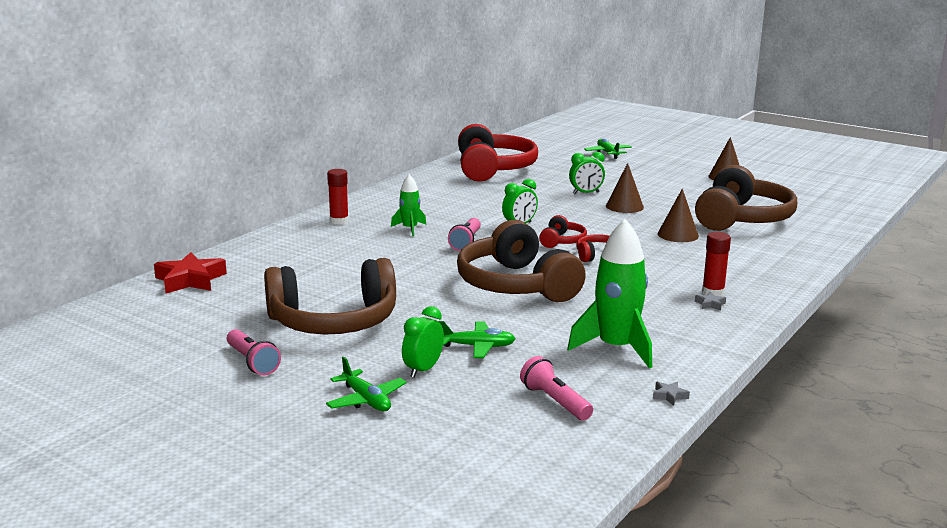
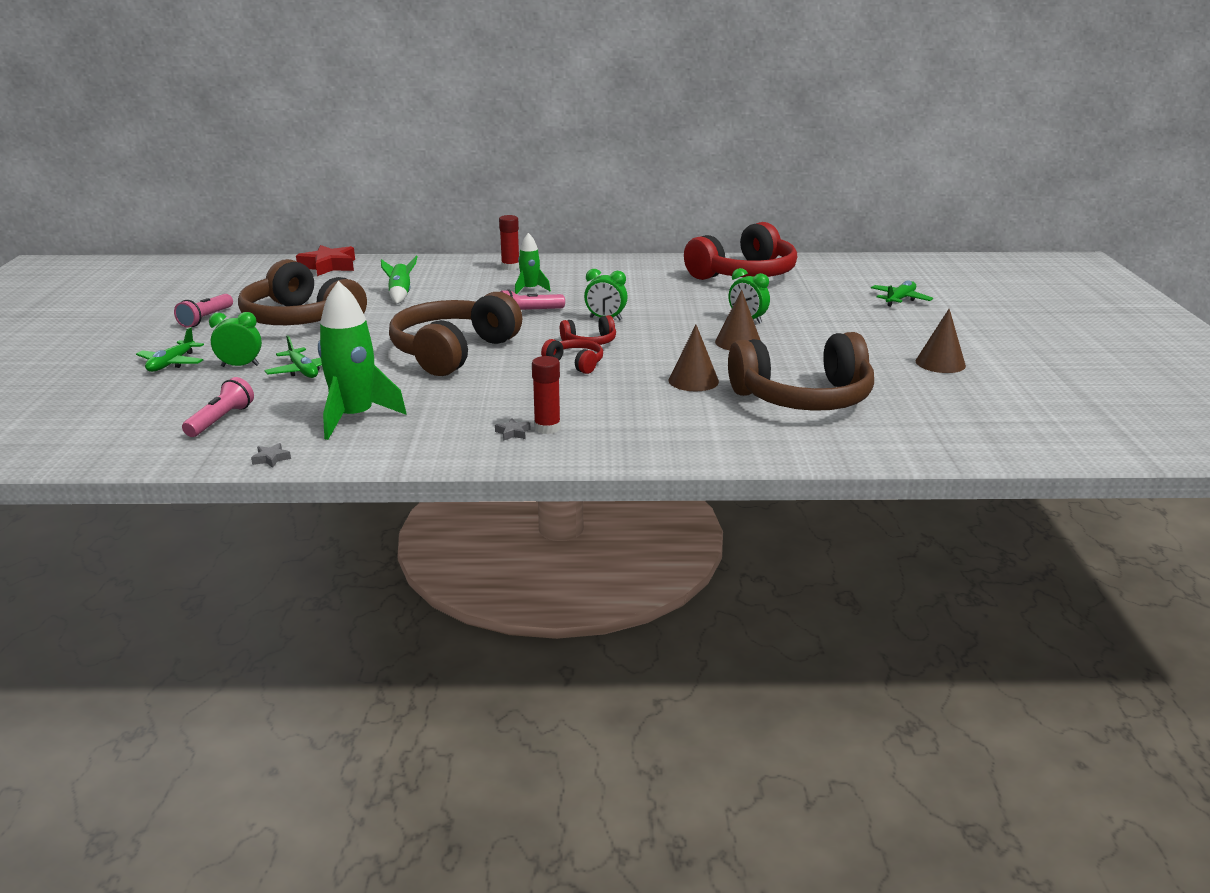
camera: 55 degrees right, 5 degrees up
none -> green rocket [381,255,418,304]

